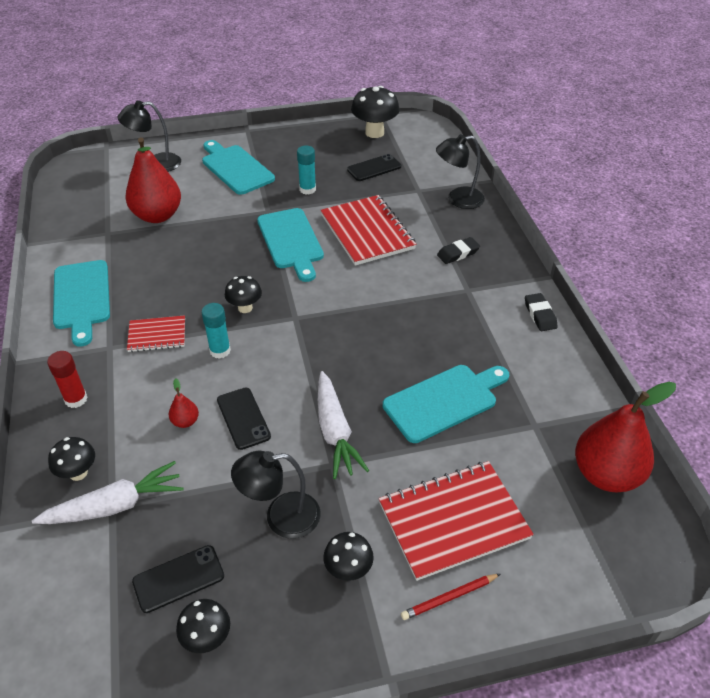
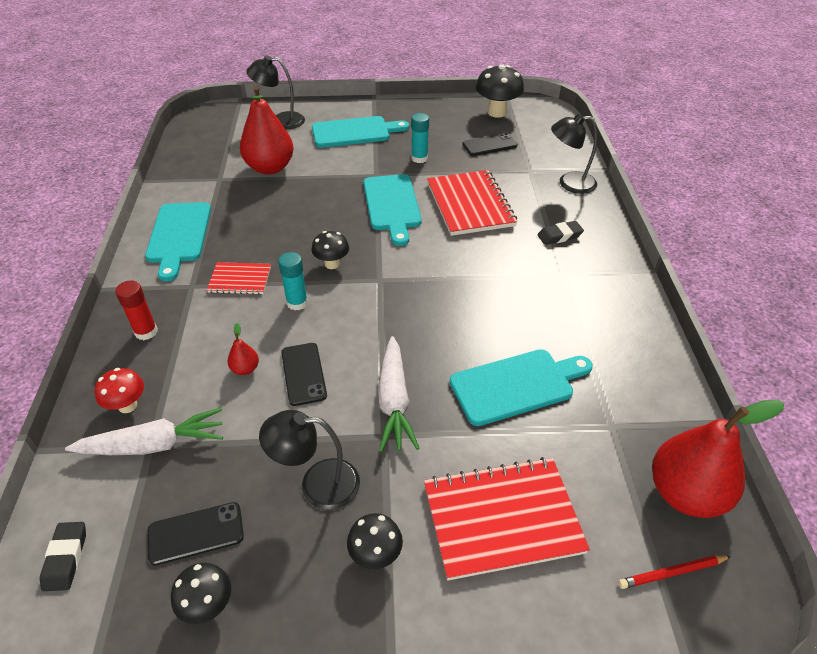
camera: 10 degrees right, 0 degrees up
black mushroom [48,437,95,481] -> red mushroom [95,368,144,413]
turquoise cutting board [202,140,275,195] -> turquoise cutting board turned 105 degrees clockwise [312,116,409,148]
red pencil [401,574,500,620] -> red pencil moved to [618,555,731,589]
black eraser [525,293,558,331] -> black eraser moved to [40,522,86,591]

